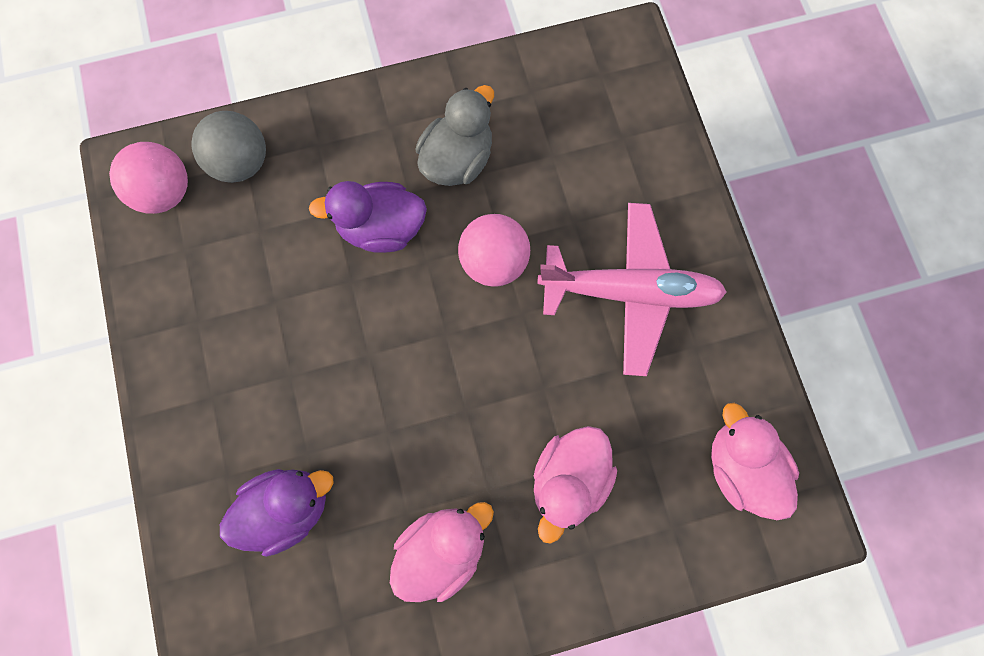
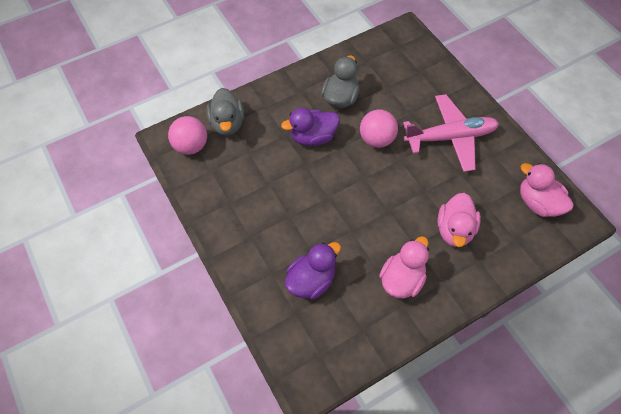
camera: 15 degrees left, 15 degrees down
grey ball [192,111,266,183] -> grey duck [206,88,244,136]

